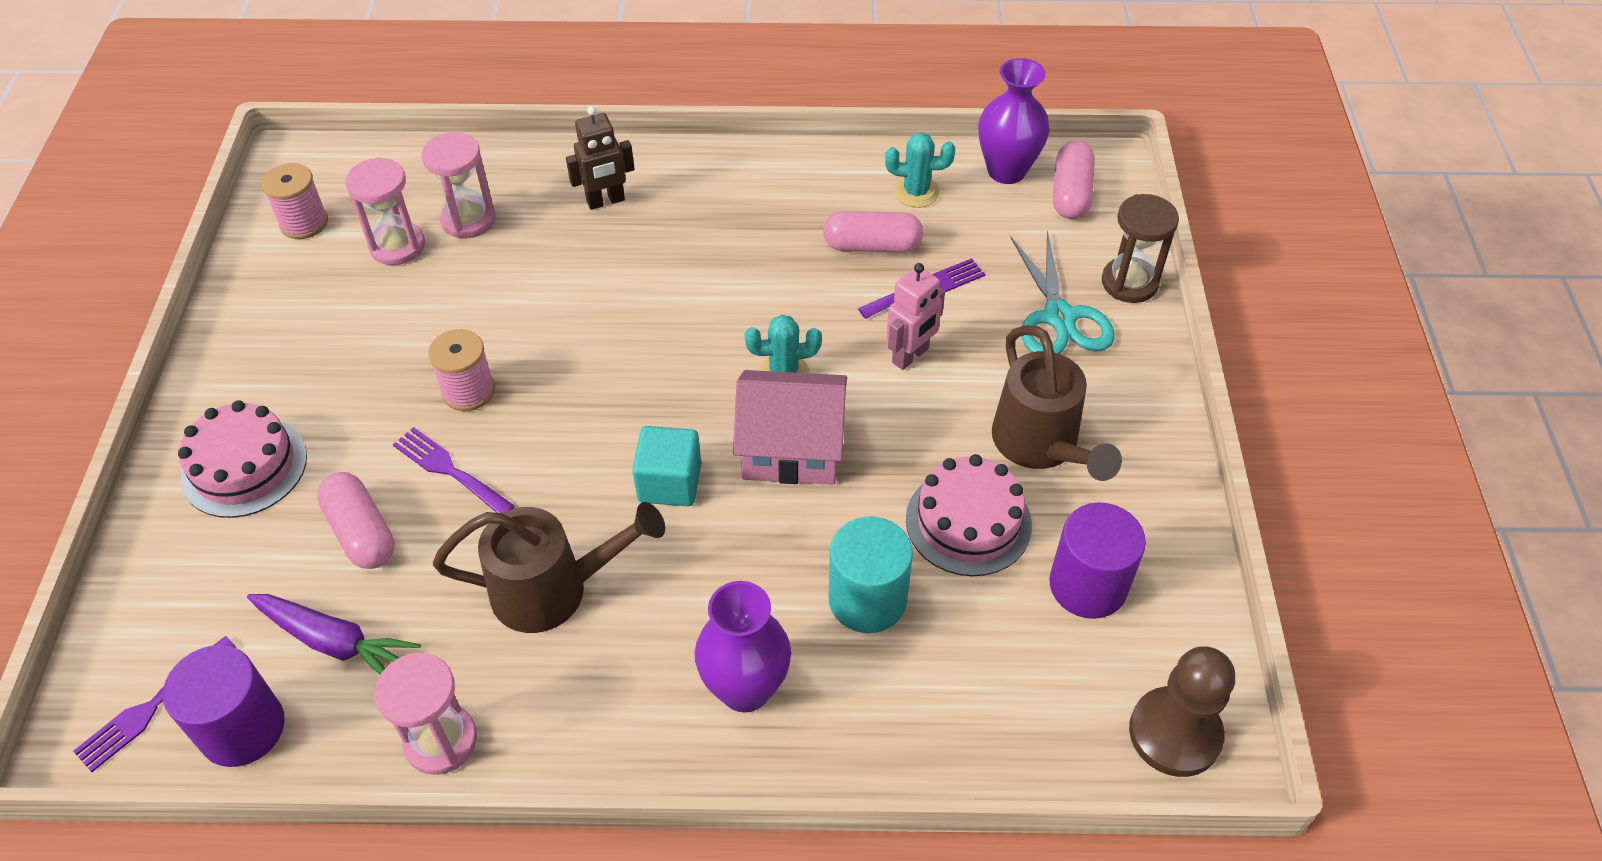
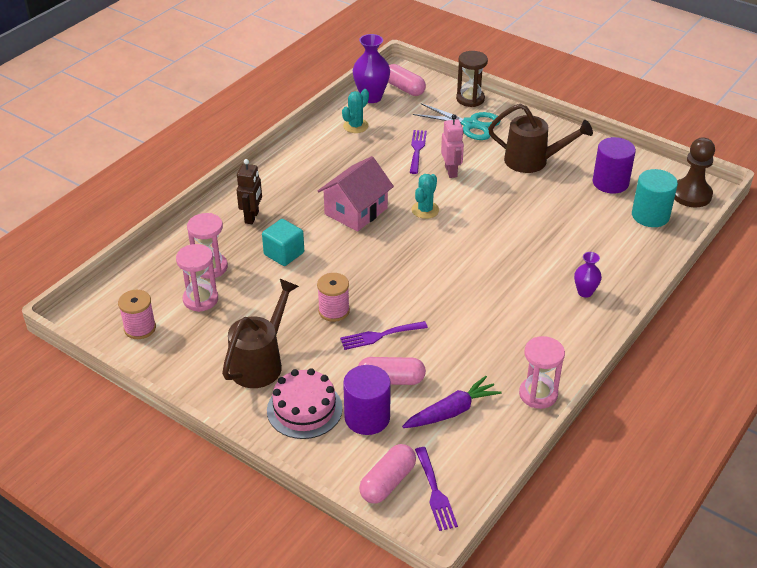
camera: 55 degrees left, 10 degrees down
purple cylinder [163,645,285,767] -> purple cylinder moved to [343,365,391,435]
brown watering can [433,502,665,633] -> brown watering can moved to [222,279,299,388]
turquoise cube [632,426,701,506] -> turquoise cube moved to [262,219,304,266]
purple vase [694,581,791,713] -> purple vase [574,252,602,298], size x0.58
pink house [733,370,847,485] -> pink house moved to [318,156,394,232]
pink capsule [823,211,923,252] -> pink capsule moved to [359,444,416,504]
turquoise cylinder [829,517,913,633] -> turquoise cylinder moved to [632,169,678,227]
pink cake [906,454,1032,576] -> none

